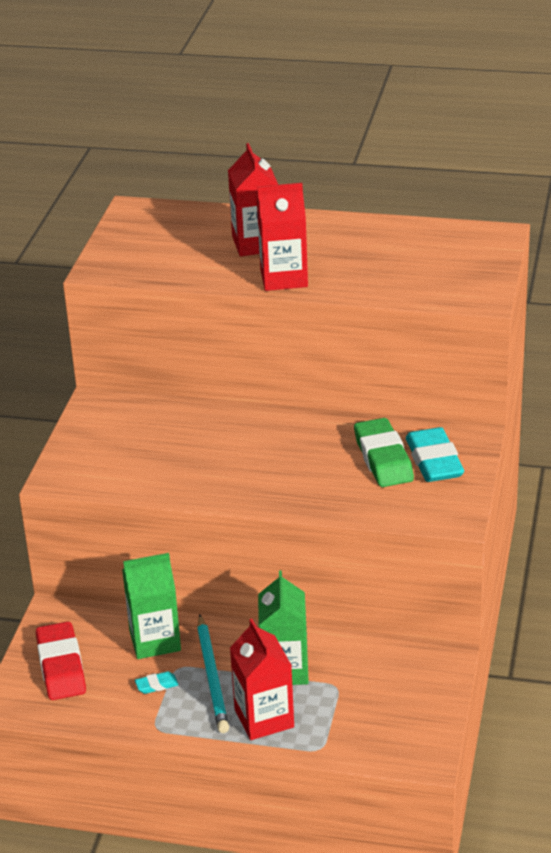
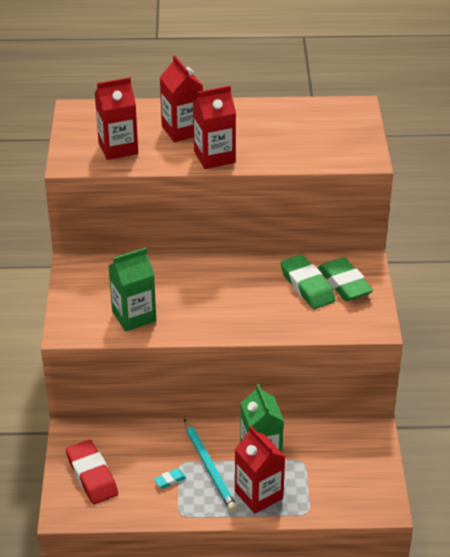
camera: 15 degrees left, 5 degrees up
green carton [122,553,181,659] -> green carton moved to [108,248,156,332]
turquoise eraser [406,427,464,482] -> green eraser [318,257,373,301]
none -> red carton [95,77,138,160]

